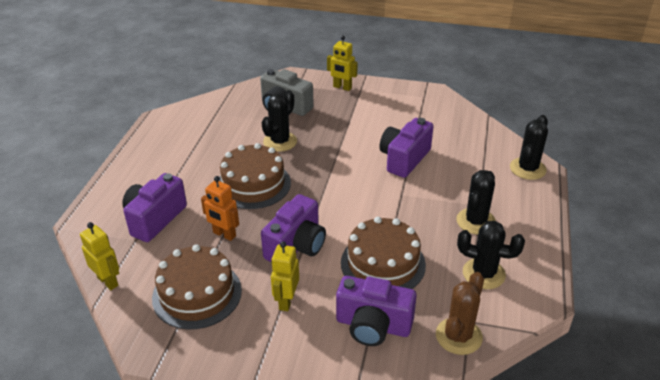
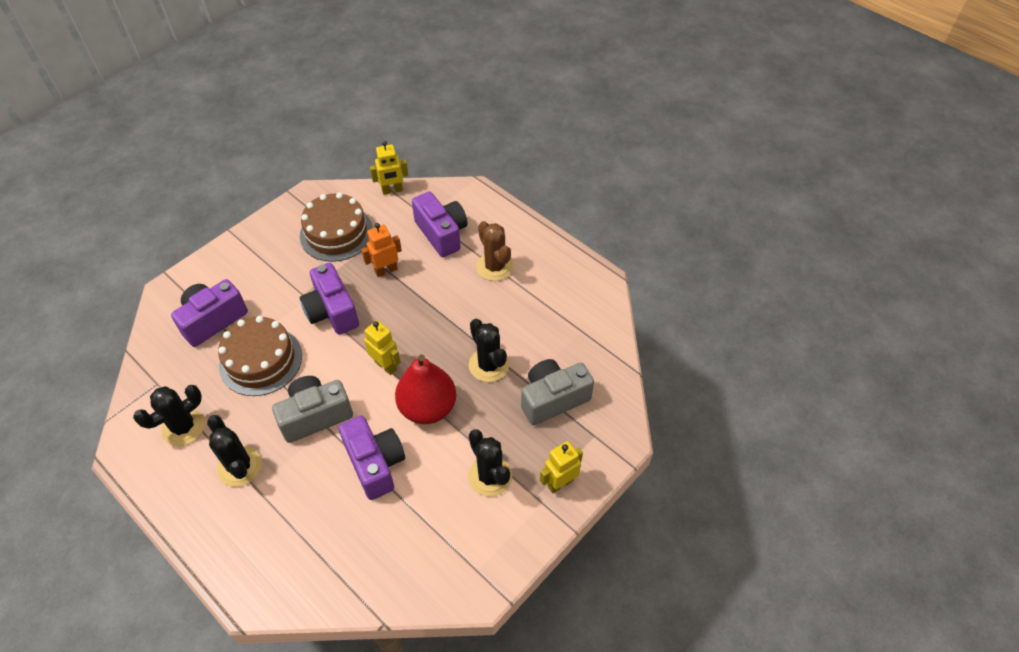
camera: 120 degrees right, 15 degrees up
brown cake [219,143,291,209] -> none
yellow robot [271,241,299,311] -> yellow robot moved to [364,320,401,375]
brown cactus [436,272,484,355] -> brown cactus moved to [476,221,514,281]
black cactus [510,115,548,180] -> black cactus moved to [468,429,512,497]
none -> grey camera [272,376,353,443]
none -> red pear [395,354,456,424]

